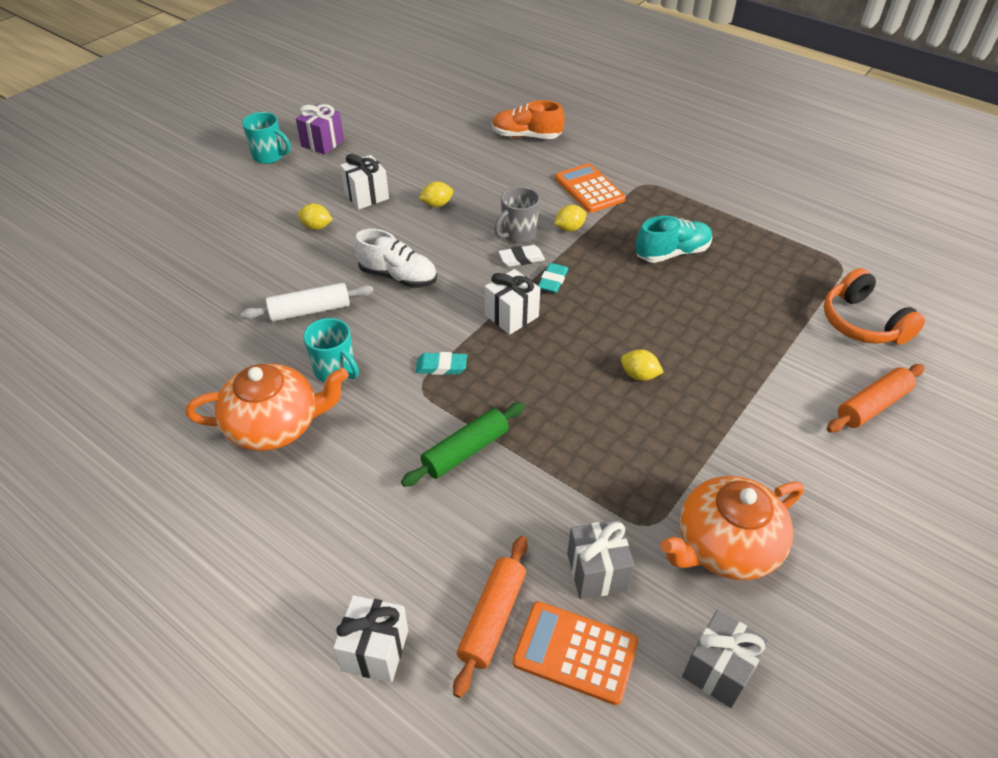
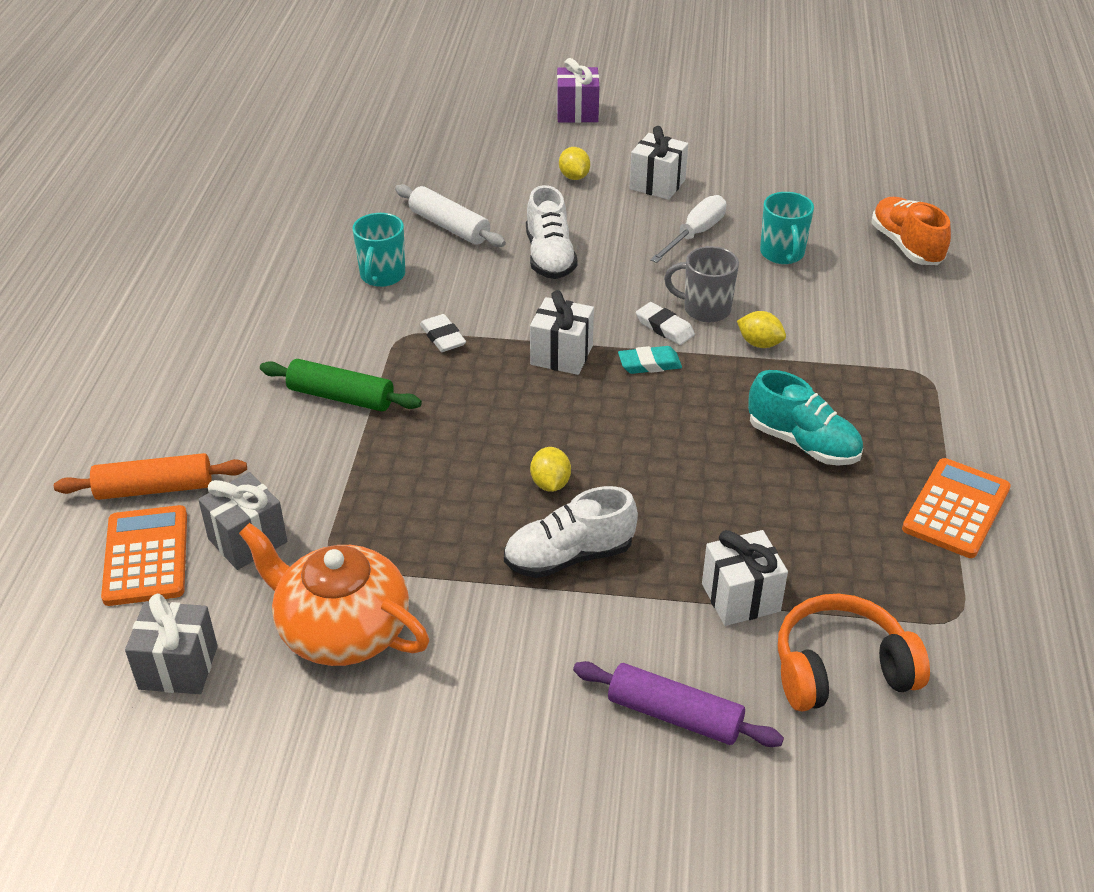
camera: 60 degrees right, 5 degrees down
orange teapot [185,364,349,451] -> none
turquoise mug [242,112,291,164] -> turquoise mug moved to [760,192,814,264]
purple gift [296,104,344,155] -> purple gift moved to [557,58,599,123]
white gift [333,595,408,682] -> white gift moved to [702,530,788,626]
turquoise eraser [416,352,467,375] -> white eraser [420,314,466,352]
yellow lemon [419,181,453,207] -> white screwdriver [650,195,726,263]
orange calculator [555,163,626,213] -> orange calculator moved to [902,458,1011,558]
orange headphones [824,268,925,345] -> orange headphones turned 45 degrees clockwise [778,594,930,711]
orange rolling pin [827,364,925,433] -> purple rolling pin [573,661,784,747]
none -> white shoe [504,486,638,578]

